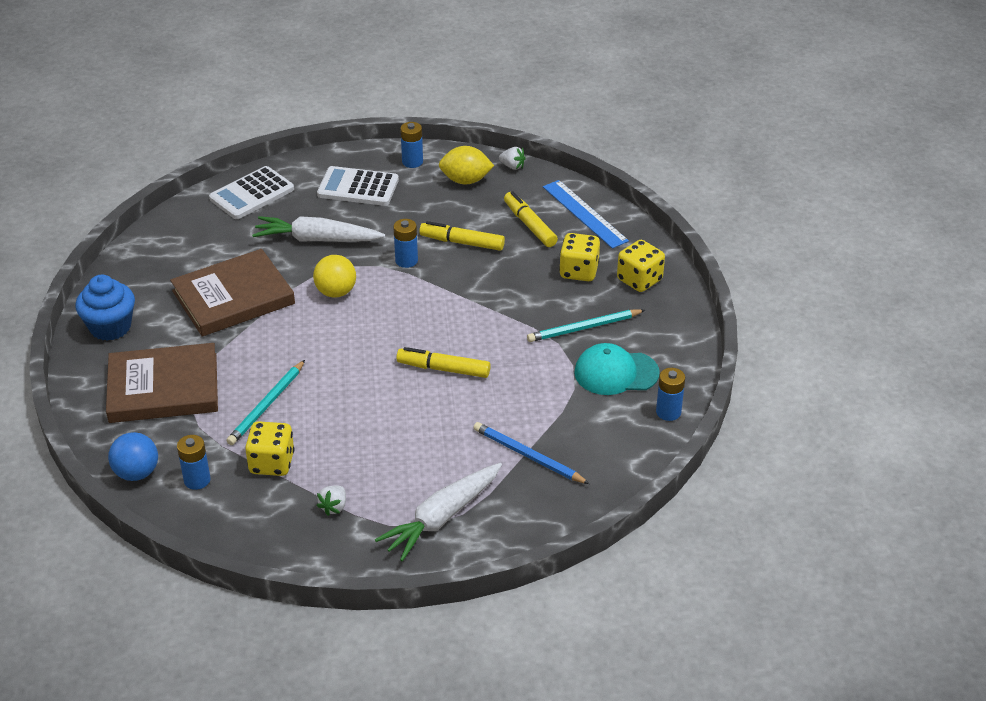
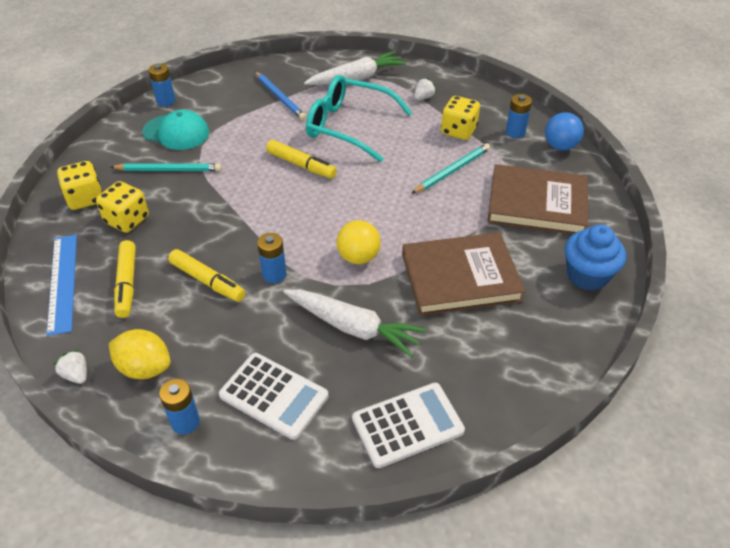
camera: 160 degrees left, 5 degrees up
none -> turquoise glasses [306,75,412,162]

